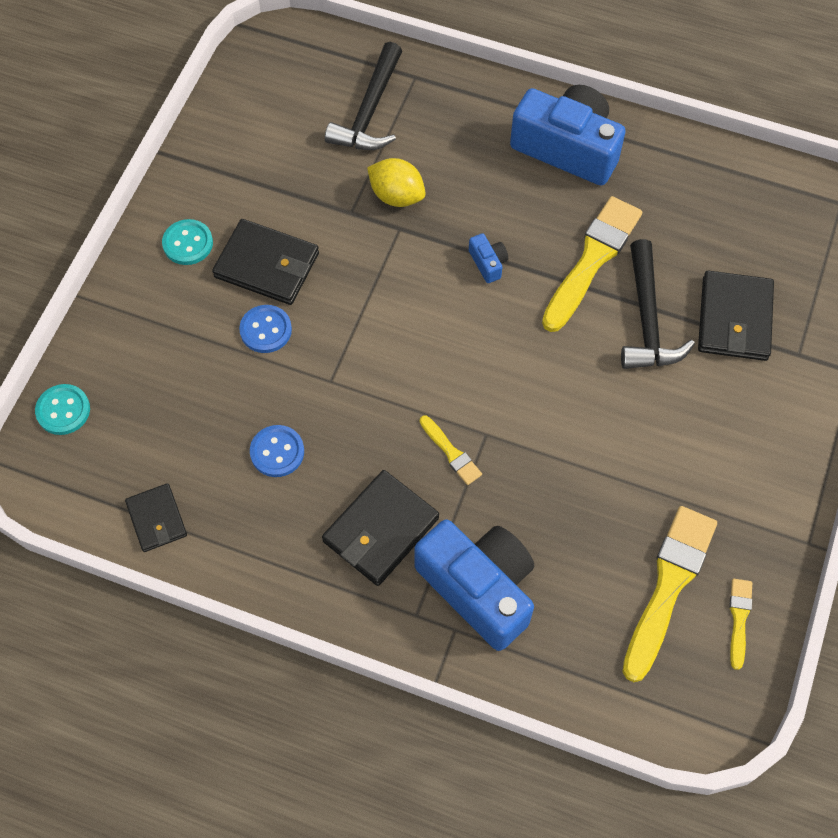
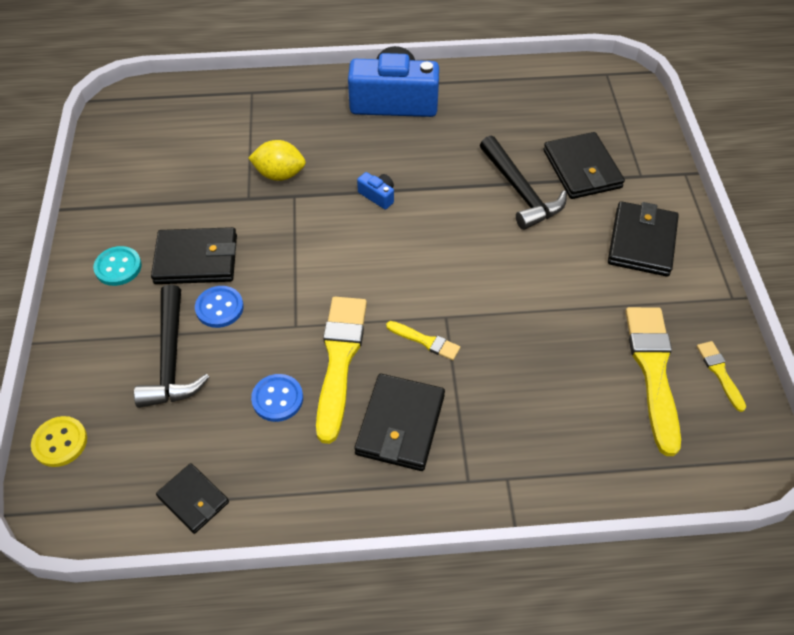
camera: 25 degrees left, 10 degrees down
turquoise button [35,384,90,435] -> yellow button [31,416,87,467]
black hammer [325,42,402,150] -> black hammer moved to [134,285,210,408]
blue camera [414,519,534,651] -> none
yellow brush [542,196,642,332] -> yellow brush moved to [316,297,367,444]
none -> black wallet [608,201,679,277]

